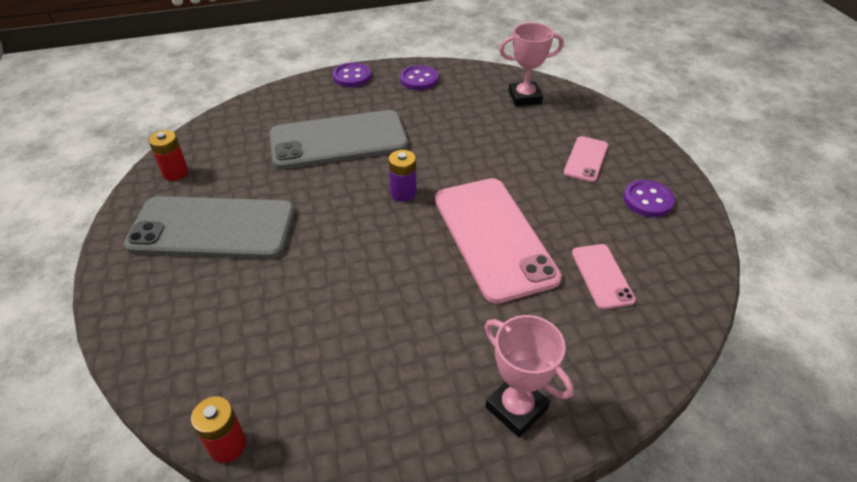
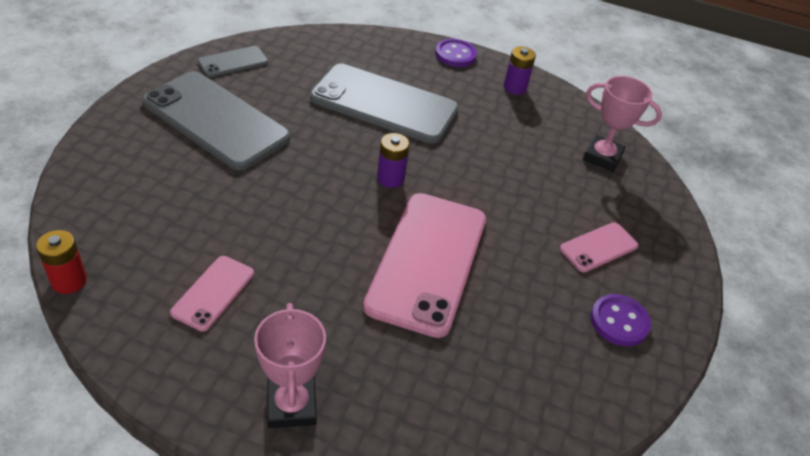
camera: 30 degrees right, 0 degrees up
red battery [148,130,188,181] -> grey phone [198,46,268,77]
purple button [400,65,438,90] -> purple battery [504,47,536,95]
pink phone [572,244,636,309] -> pink phone moved to [170,256,254,331]

